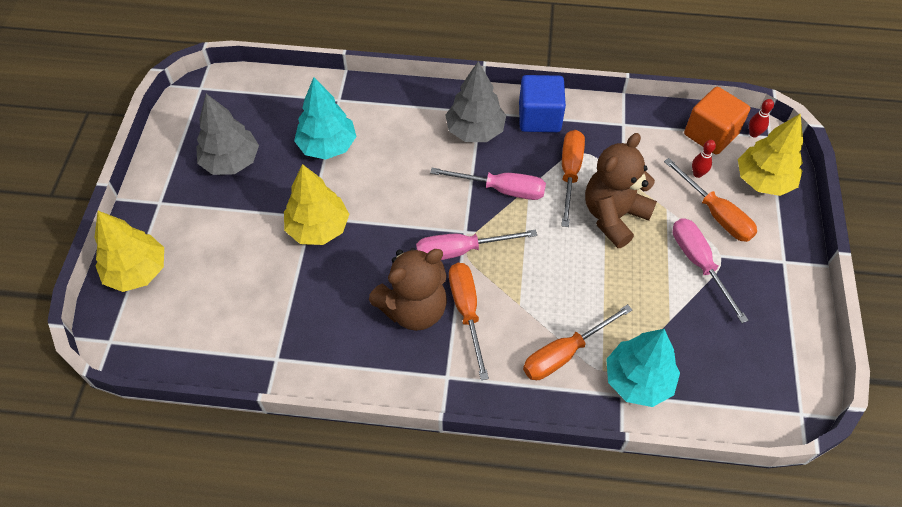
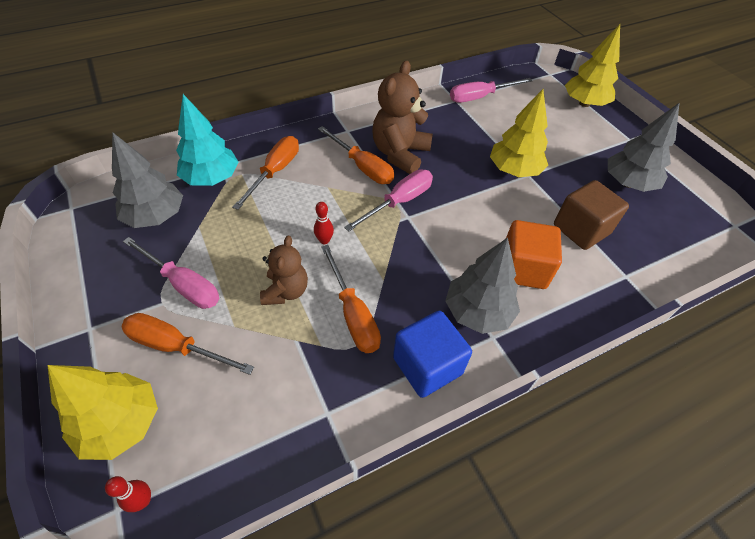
camera: 145 degrees right, 5 degrees down
turquoise tree [294,77,357,160] -> brown cube [554,180,629,250]
pink screwdriver [430,168,546,200] -> pink screwdriver moved to [450,78,533,103]
brown teddy bear [585,133,657,248] -> brown teddy bear [260,236,308,305], size x0.63
orange cube [684,87,750,155] -> orange cube moved to [506,220,562,289]
red bowling pin [692,140,716,178] -> red bowling pin moved to [314,202,334,244]
none -> grey tree [112,132,183,228]

